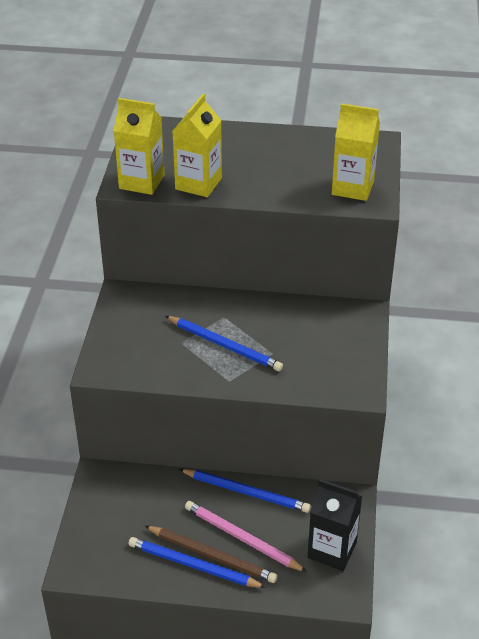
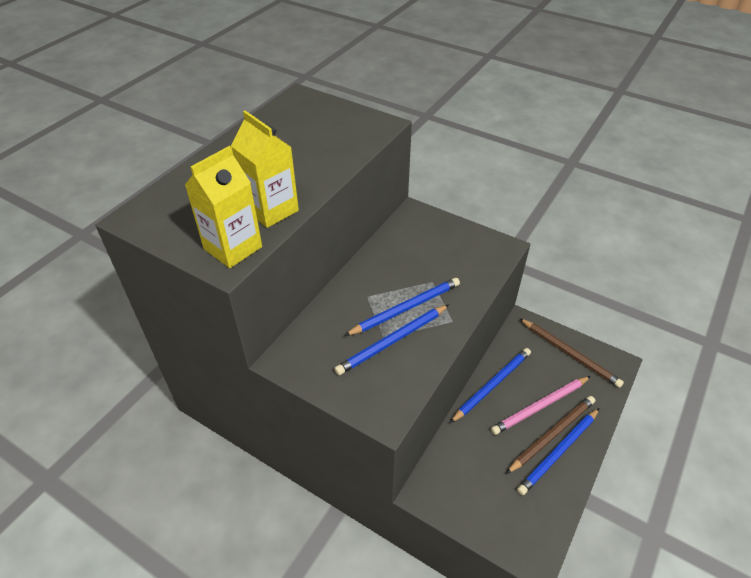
camera: 65 degrees left, 5 degrees up
black carton [308,479,362,571] -> brown pencil [519,318,624,388]
yellow carton [332,103,380,201] -> none
none -> blue pencil [334,304,449,375]

